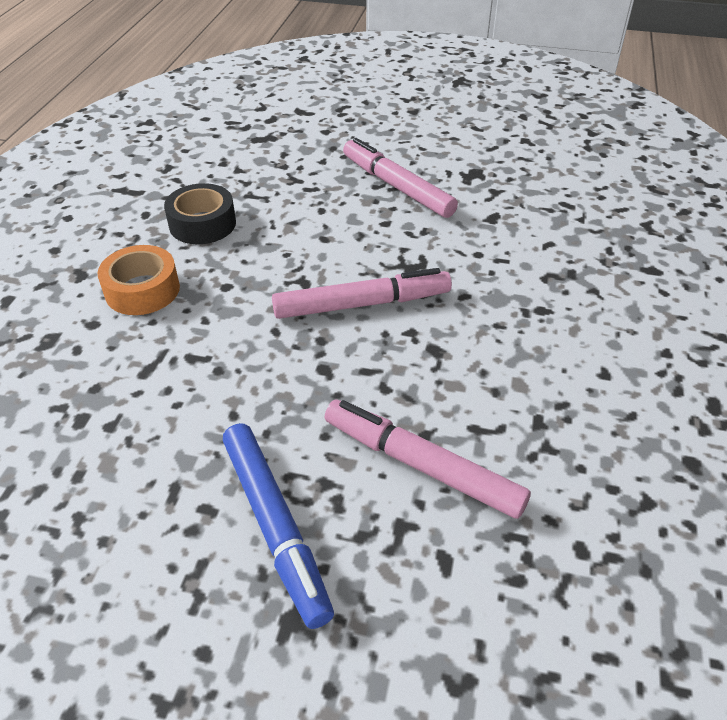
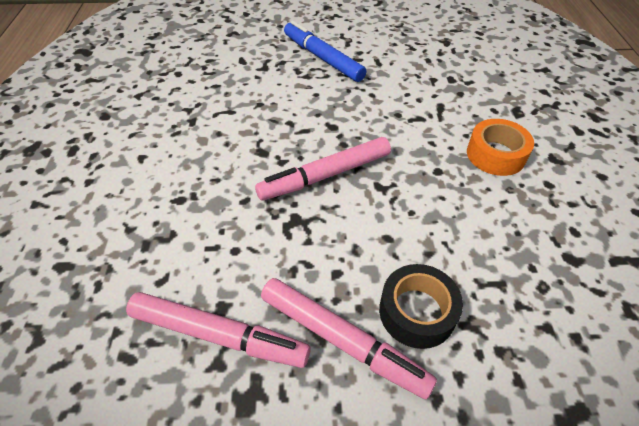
camera: 165 degrees right, 5 degrees up
black tape [164,183,236,244] -> black tape moved to [379,264,463,349]
pink marker [324,400,531,519] -> pink marker moved to [126,292,311,368]

